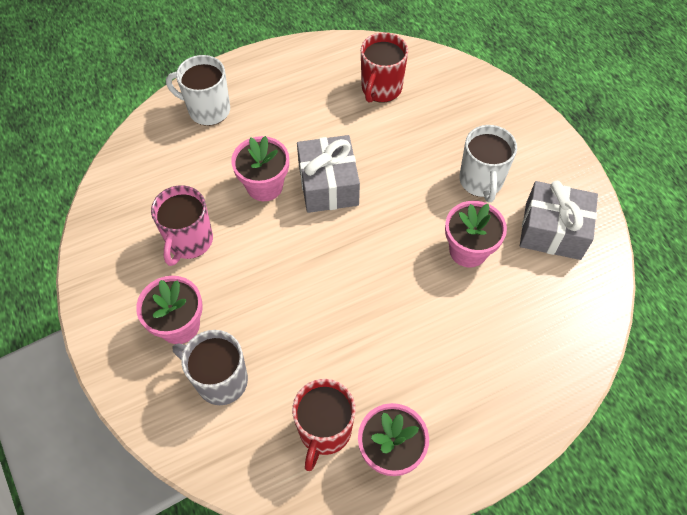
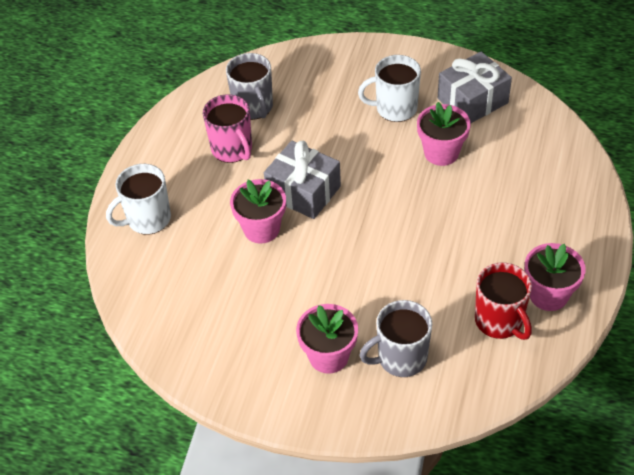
camera: 45 degrees left, 10 degrees down
pink mug [151,185,213,266] -> pink mug moved to [203,94,252,163]
red mug [361,32,408,103] -> grey mug [226,53,273,120]
white mug [459,125,517,203] -> white mug turned 135 degrees clockwise [358,55,421,122]

